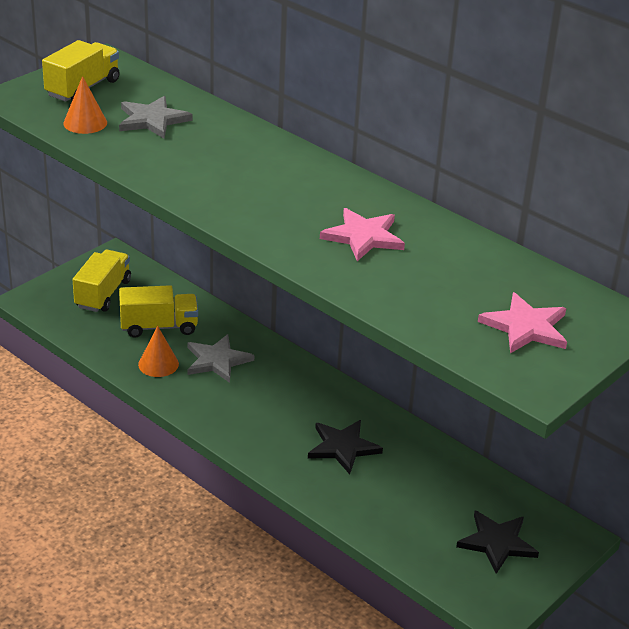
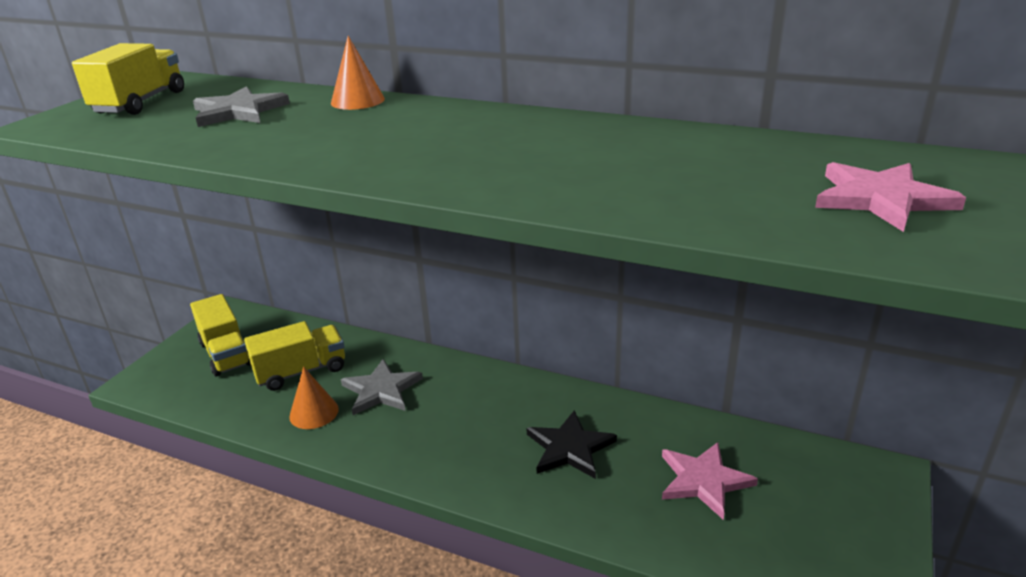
camera: 15 degrees left, 5 degrees down
orange cone [63,76,107,134] -> orange cone moved to [331,36,385,110]
yellow truck [73,250,131,312] -> yellow truck turned 150 degrees clockwise [190,294,251,377]
pink star [320,208,405,261] -> pink star moved to [662,442,758,520]
black star [456,510,539,574] -> none

